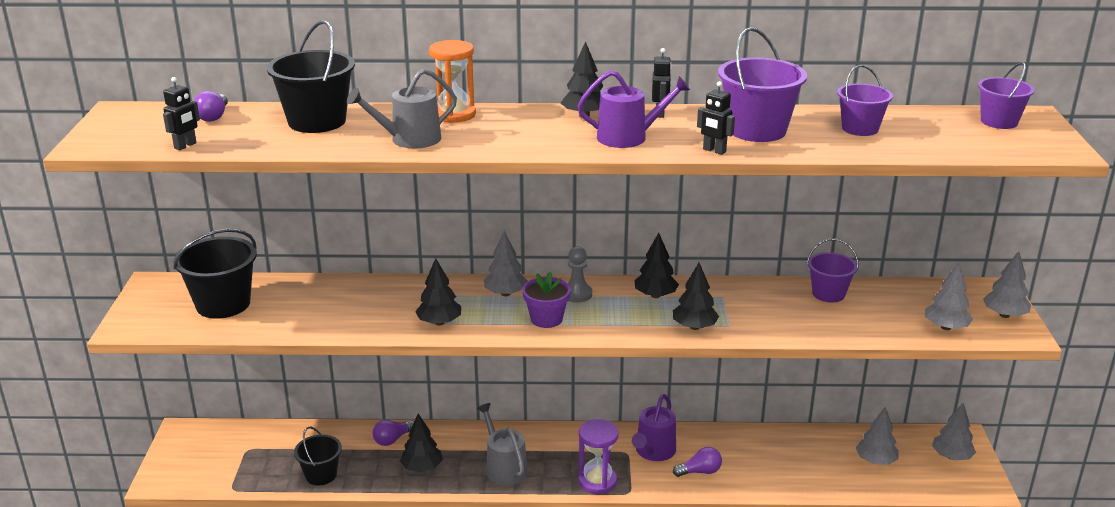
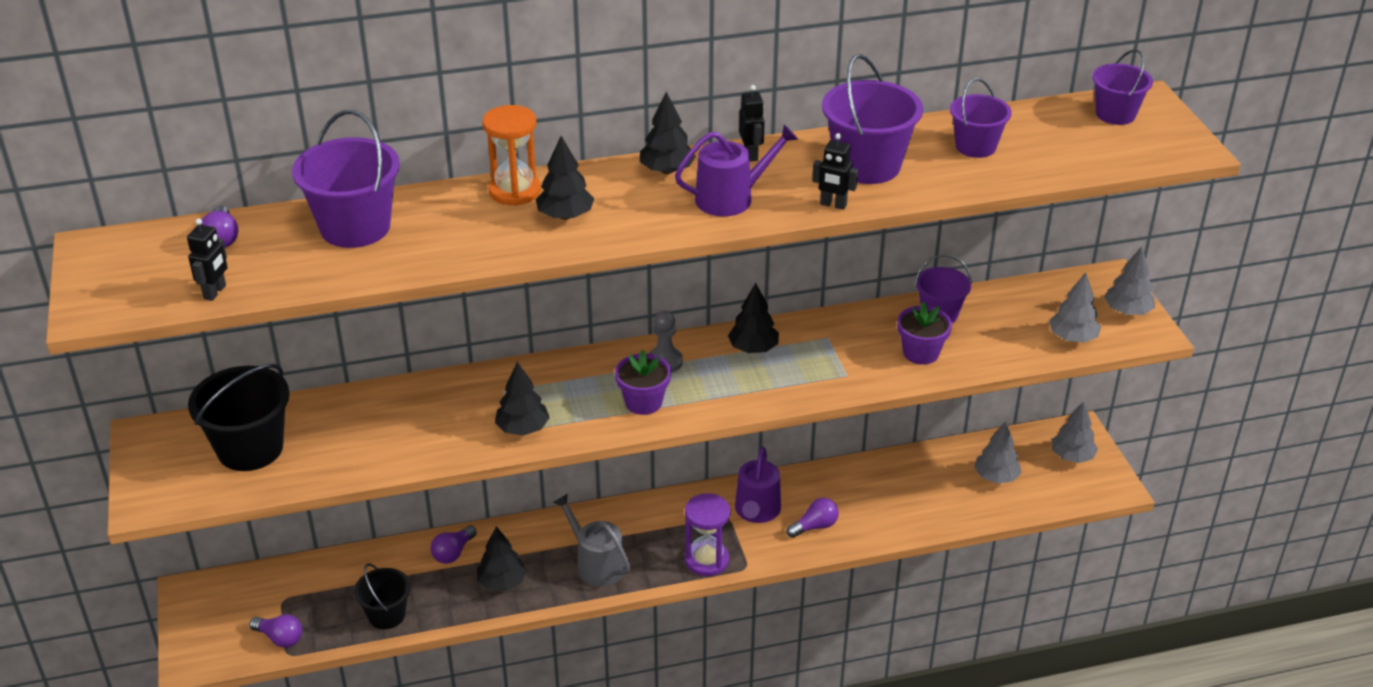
camera: 15 degrees left, 10 degrees up
black bucket [267,20,355,133] -> purple bucket [292,110,400,248]
grey watering can [347,68,457,149] -> none
grey tree [484,231,528,296] -> none
black tree [673,263,719,330] -> black tree moved to [536,136,595,220]
none -> purple light bulb [249,614,302,648]
none -> purple flower pot [897,301,952,365]

